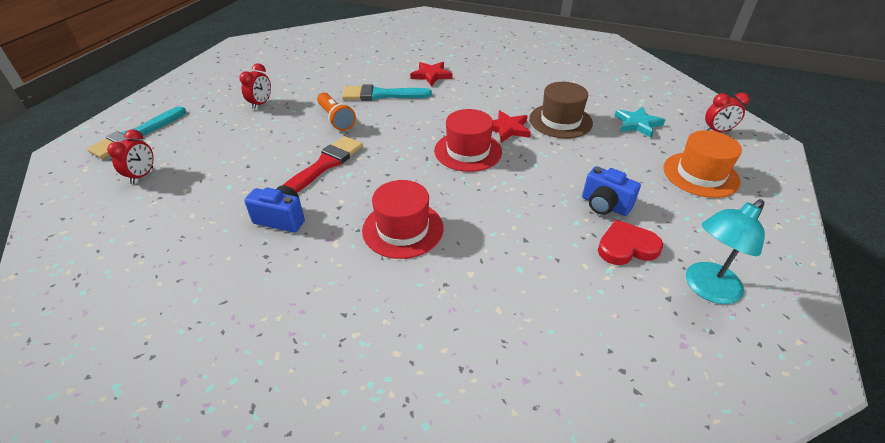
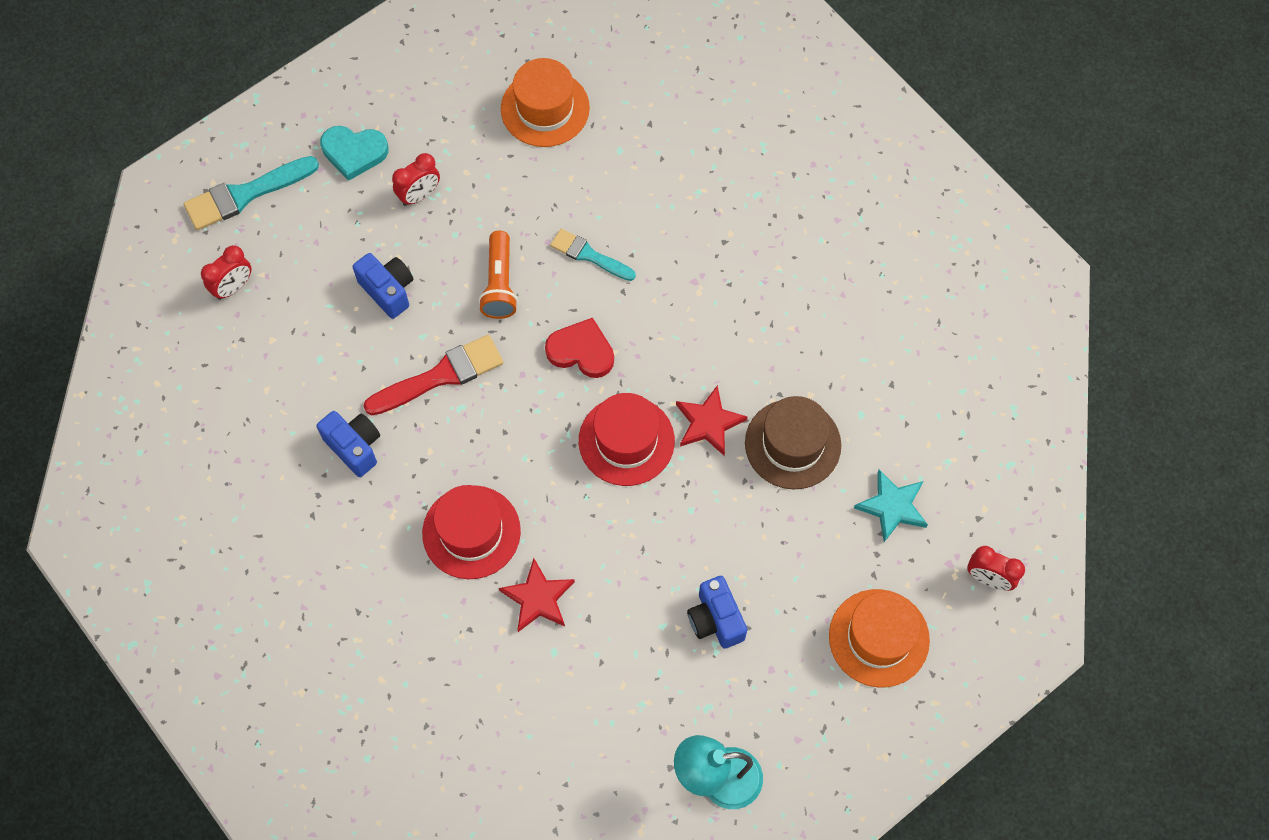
camera: 30 degrees right, 25 degrees up
turquoise brush [342,85,432,101] -> turquoise brush [550,229,636,281], size x0.65
red star [410,62,453,86] -> red star moved to [499,558,575,632]
red heart [598,220,663,265] -> red heart moved to [545,318,614,378]
none -> turquoise heart [320,126,389,181]
none -> blue camera [353,253,413,319]
none -> orange hat [501,58,590,147]

